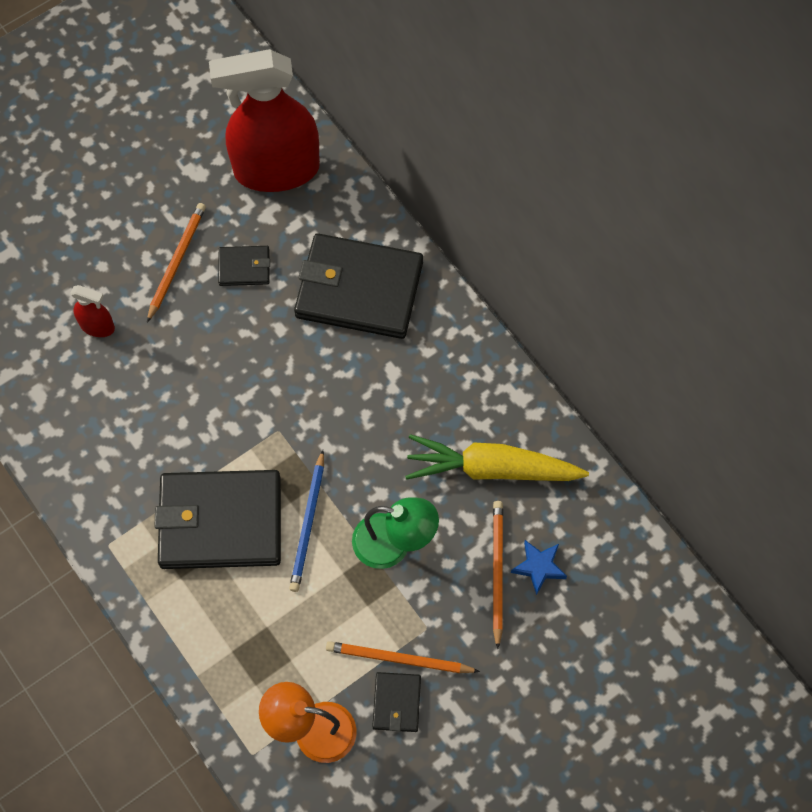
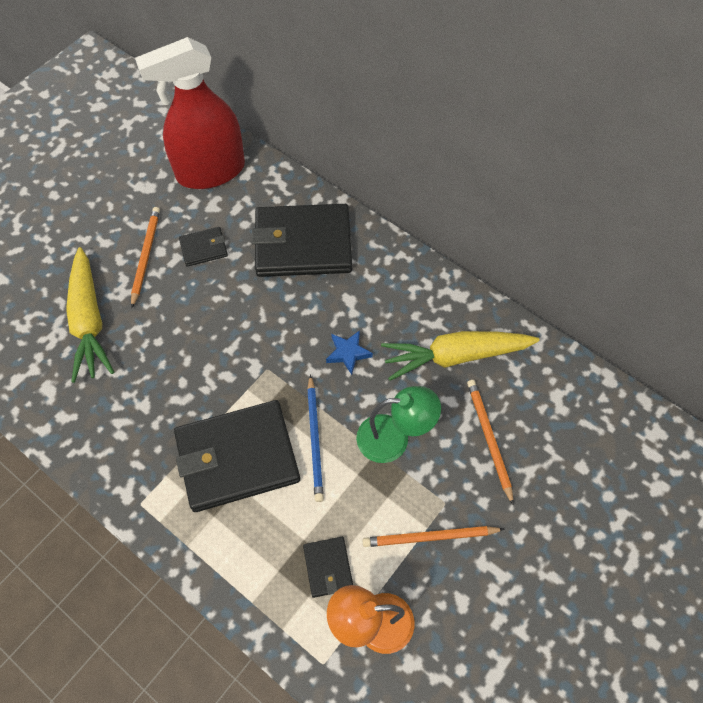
camera: 15 degrees left, 5 degrees down
red spray bottle [70,285,115,337] -> yellow carrot [66,247,114,383]
black wallet [372,672,421,732] -> black wallet moved to [303,537,353,598]
blue star [511,540,567,595] -> blue star moved to [326,330,373,375]

